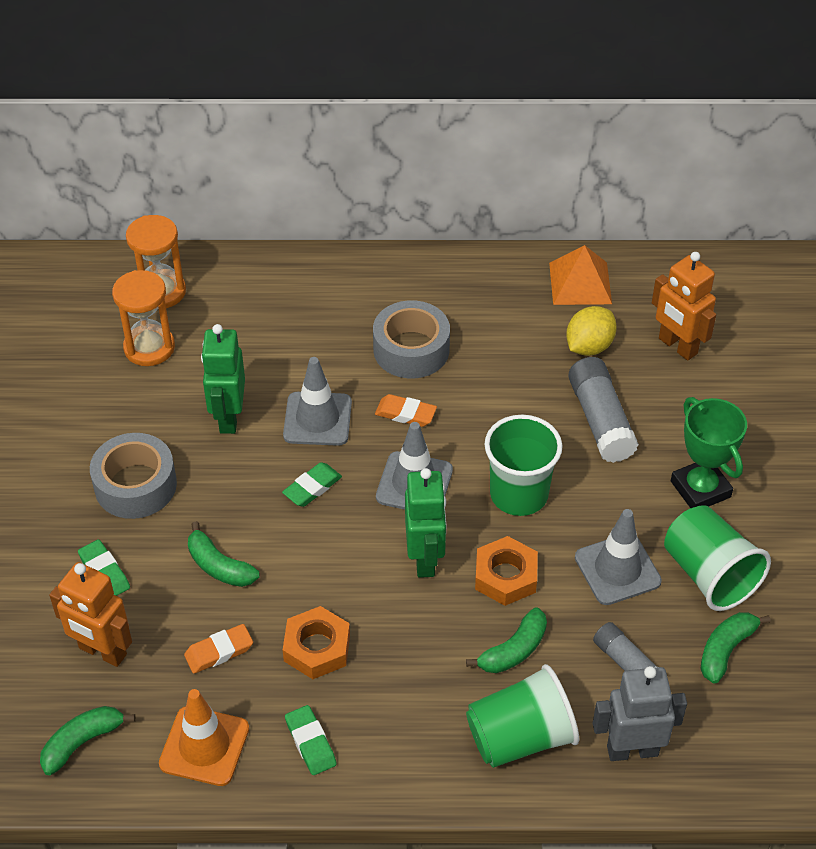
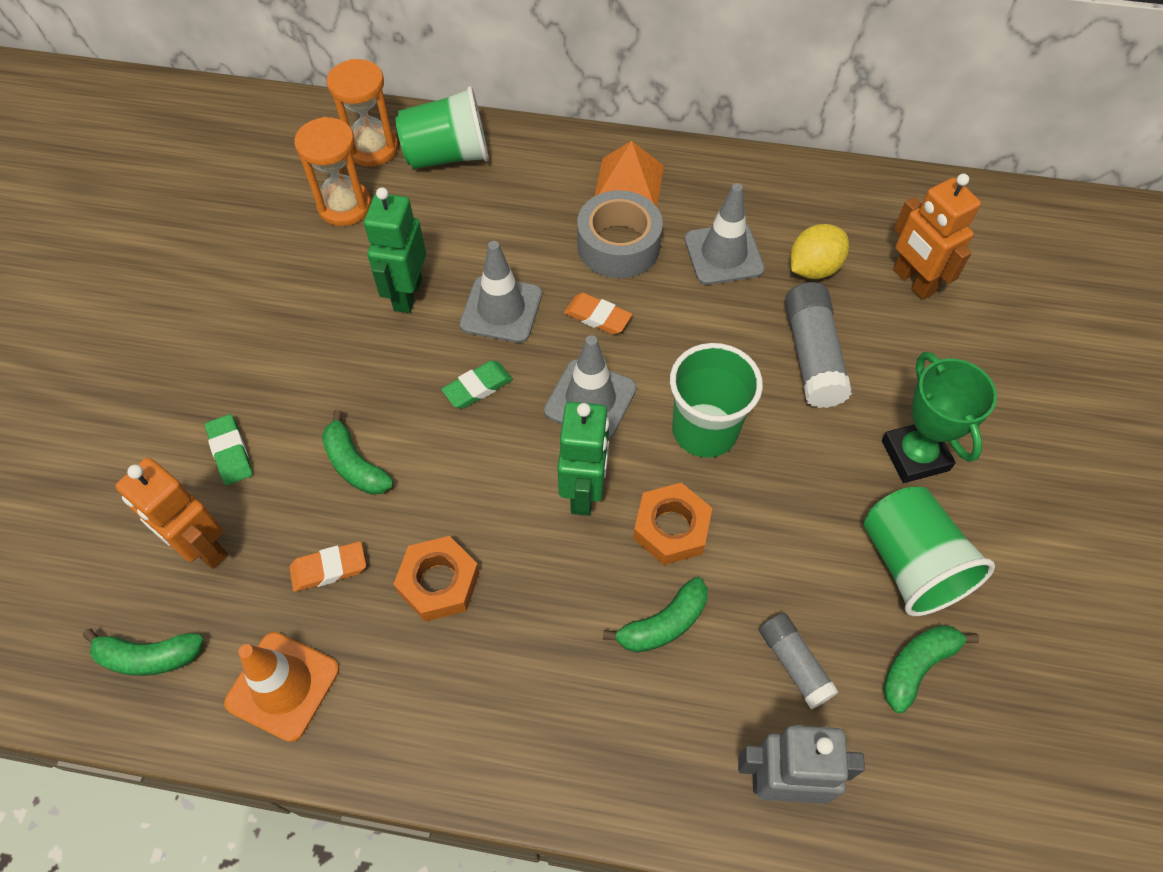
camera: 10 degrees right, 10 degrees up
green banana [40,706,135,775] -> green banana turned 150 degrees counterclockwise [83,629,204,676]
grey tape [90,433,177,519] -> none
green eraser [285,705,337,775] -> none
green cup [466,664,579,768] -> green cup moved to [396,86,489,169]
orange pyramid [549,245,612,305] -> orange pyramid moved to [594,141,664,206]
grey traffic cone [575,509,662,605] -> grey traffic cone moved to [685,183,765,285]

